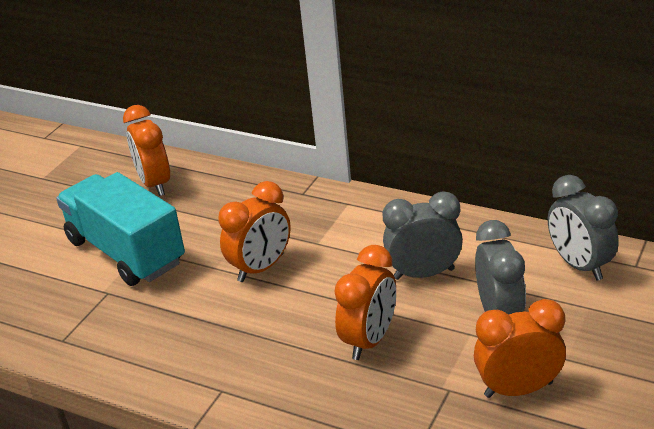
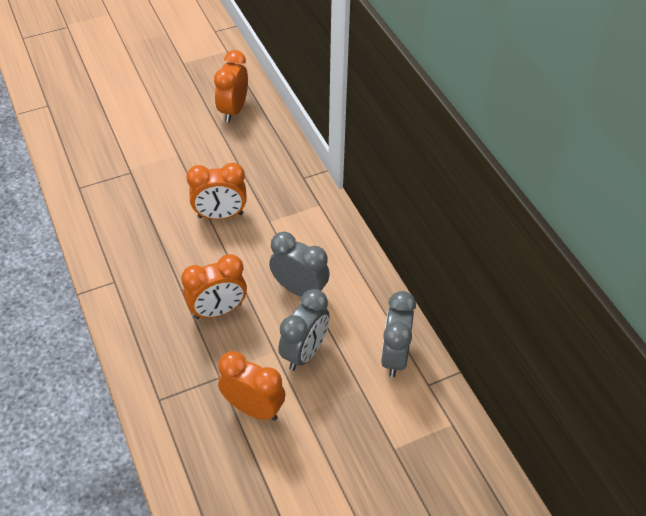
camera: 35 degrees right, 15 degrees up
turquoise truck [56,172,185,286] -> none

